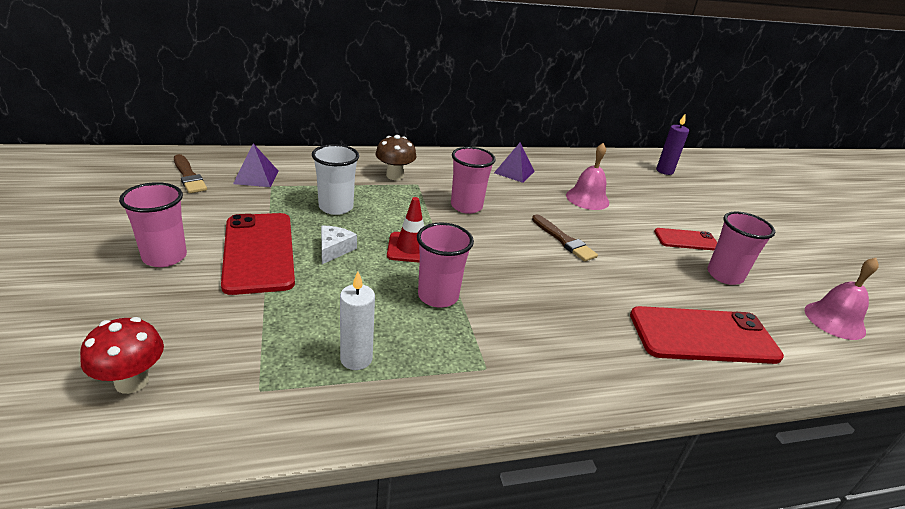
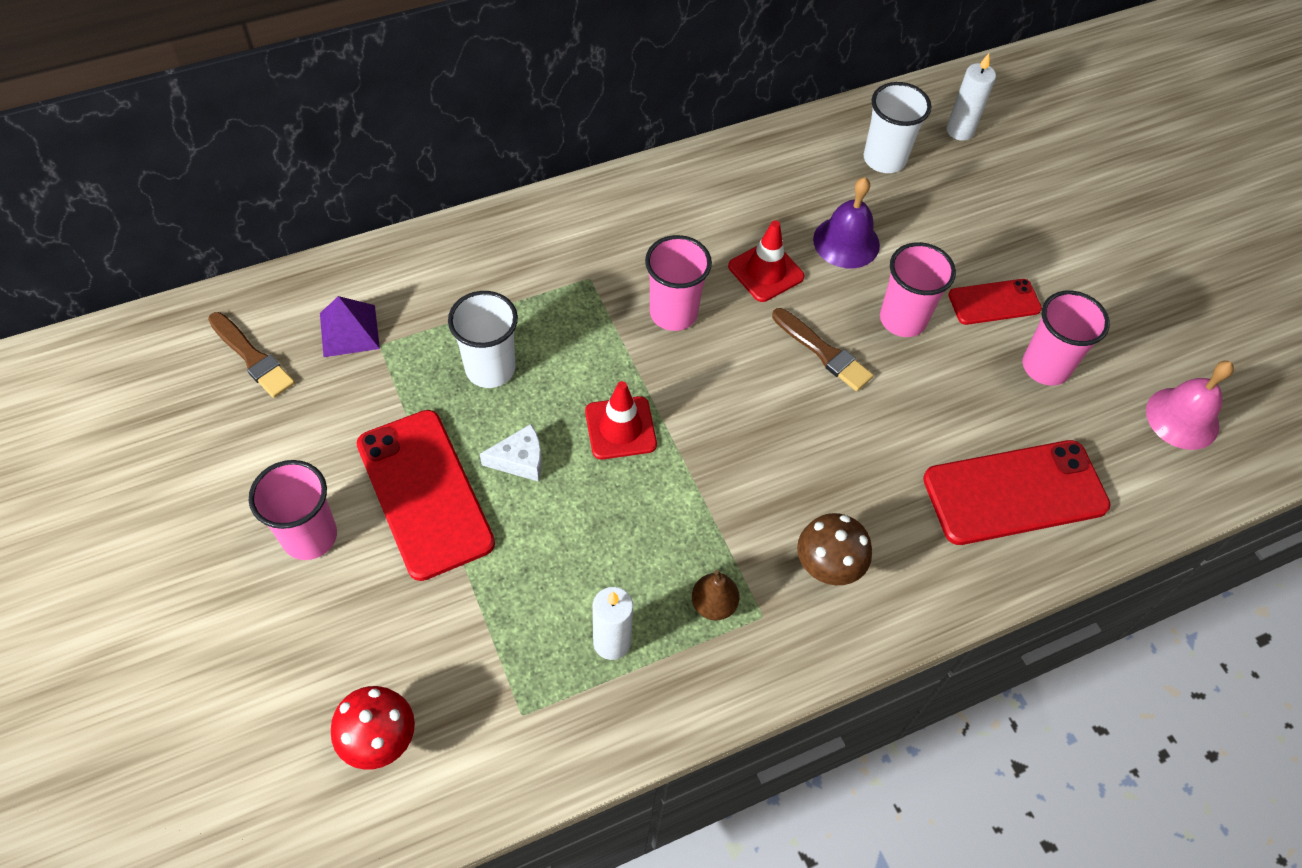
camera: 10 degrees left, 25 degrees up
white cheese [321,225,357,264] -> white cheese turned 75 degrees clockwise [480,424,542,482]
brown mushroom [376,135,417,180] -> brown mushroom moved to [797,513,872,585]
pink cup [417,222,474,308] -> pink cup moved to [880,242,956,337]
purple pyramid [494,143,535,183] -> none
pink bell [566,143,609,210] -> purple bell [813,177,880,268]
purple candle [656,113,689,175] -> white candle [946,53,996,141]
none -> brown pear [692,570,740,620]
none -> red traffic cone [728,220,804,302]
none -> white cup [864,82,931,173]

